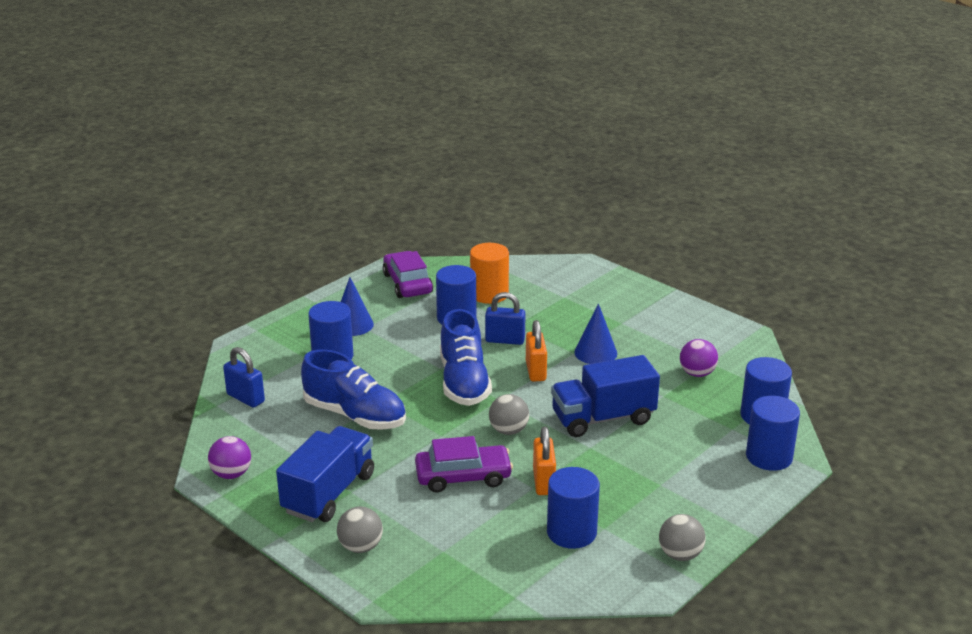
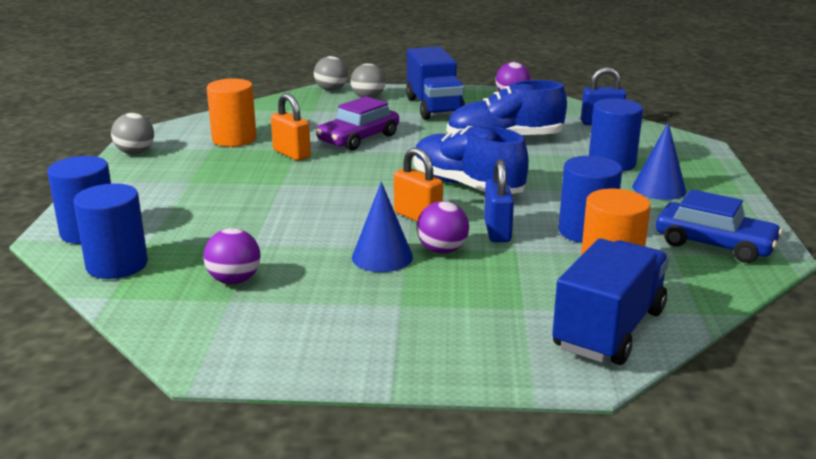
camera: 140 degrees right, 5 degrees down
purple car [383,251,433,298] -> blue car [656,189,783,263]
blue padlock [485,292,526,345] -> blue padlock turned 60 degrees counterclockwise [484,159,514,242]
grey ball [489,394,529,435] -> grey ball moved to [314,56,348,91]
blue cylinder [547,467,600,549] -> orange cylinder [207,78,257,147]
blue truck [551,355,660,437] -> blue truck moved to [552,238,669,365]
none -> purple ball [417,201,469,254]

